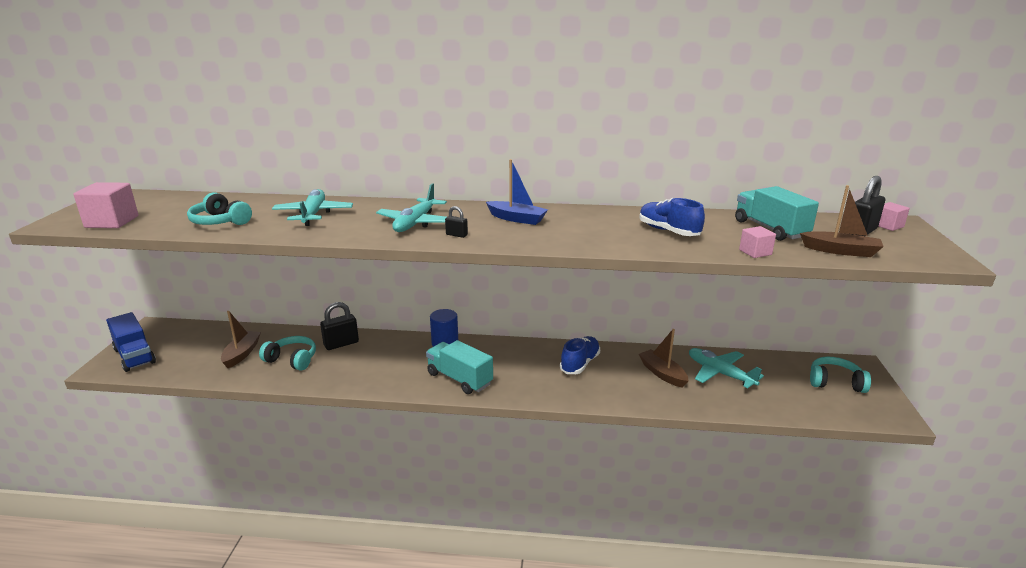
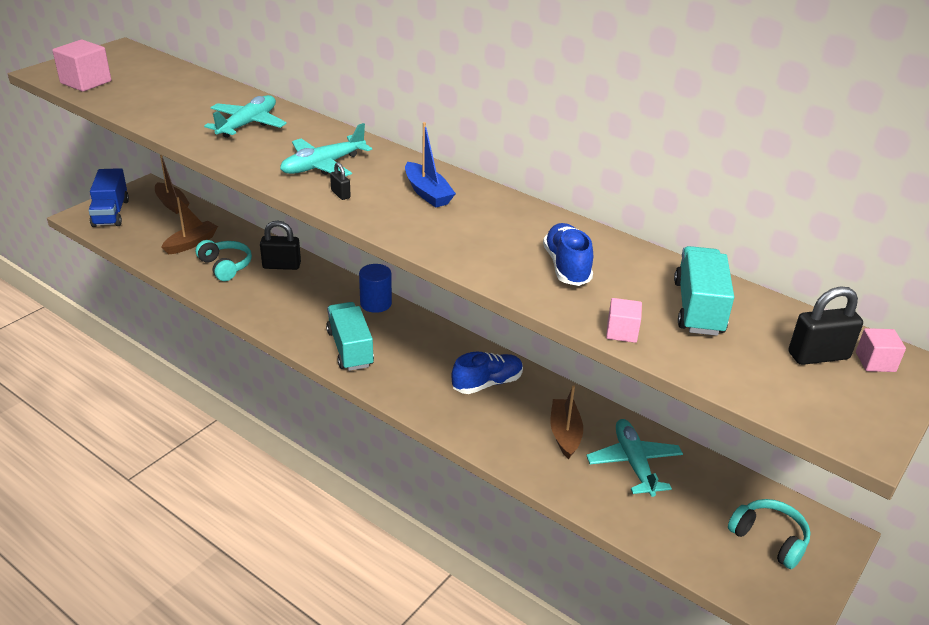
camera: 30 degrees right, 10 degrees up
turquoise headphones [187,192,252,225] -> none
brown boat [800,185,884,257] -> brown boat moved to [155,155,189,214]

